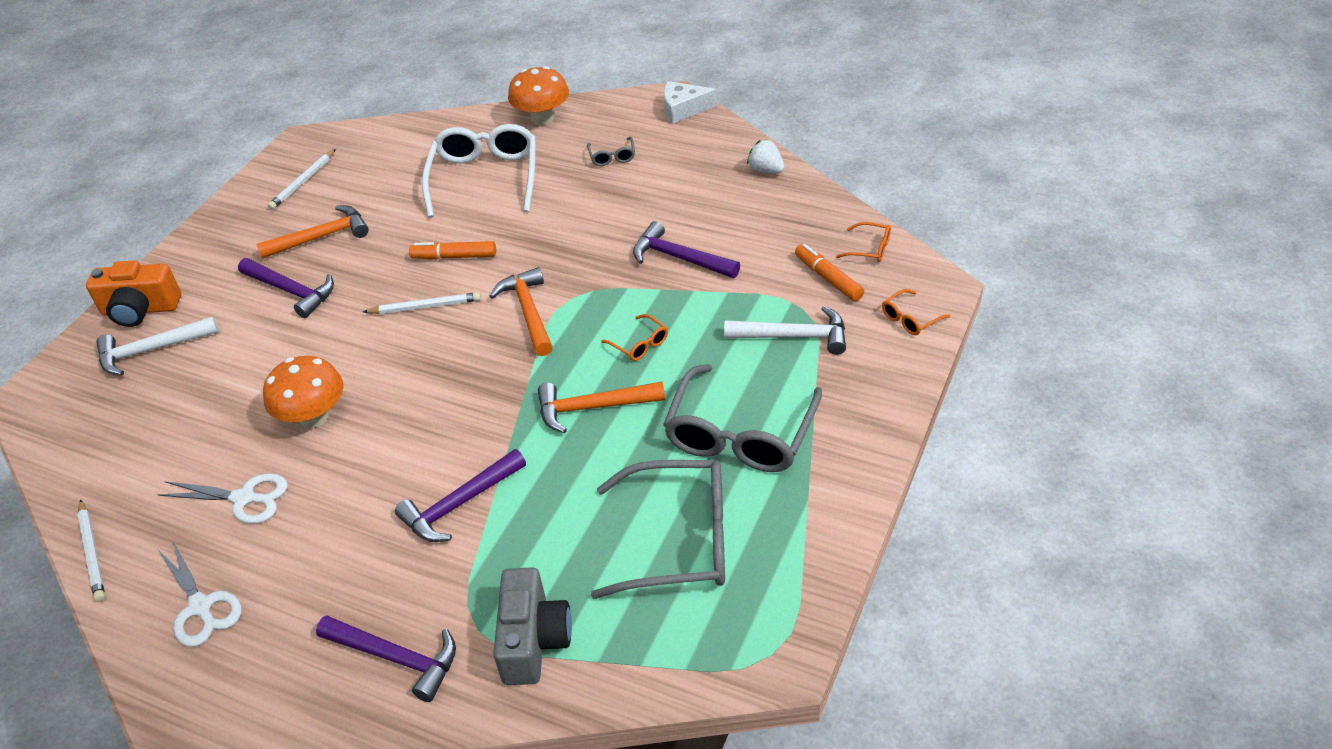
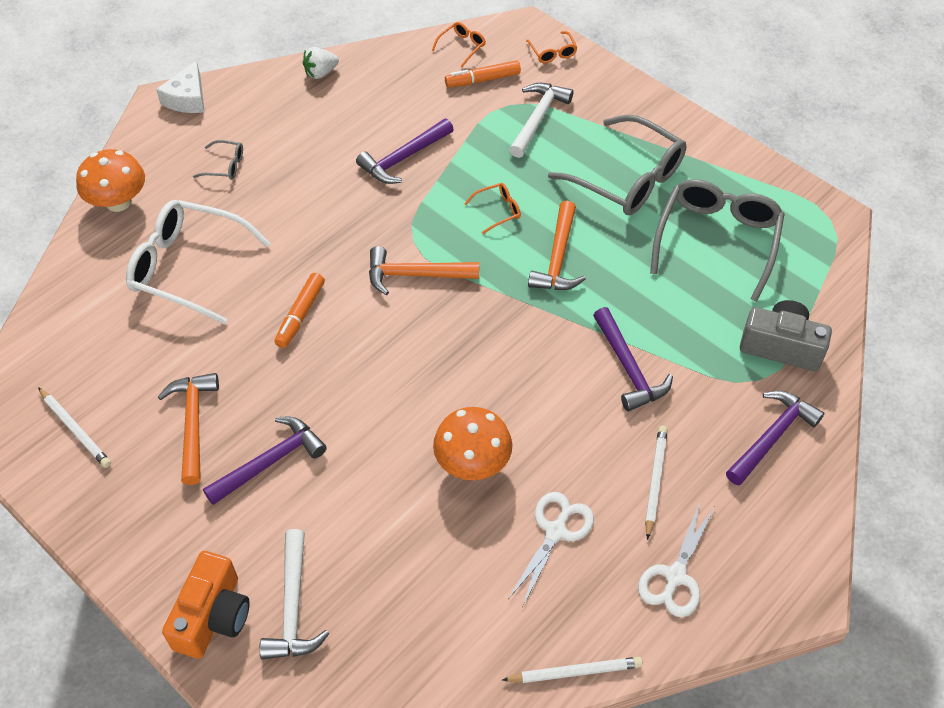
camera: 75 degrees left, 10 degrees up
white scissors [158,539,242,647] -> white scissors turned 135 degrees clockwise [638,502,715,617]
white pencil [363,292,481,314] -> white pencil moved to [645,426,668,540]

